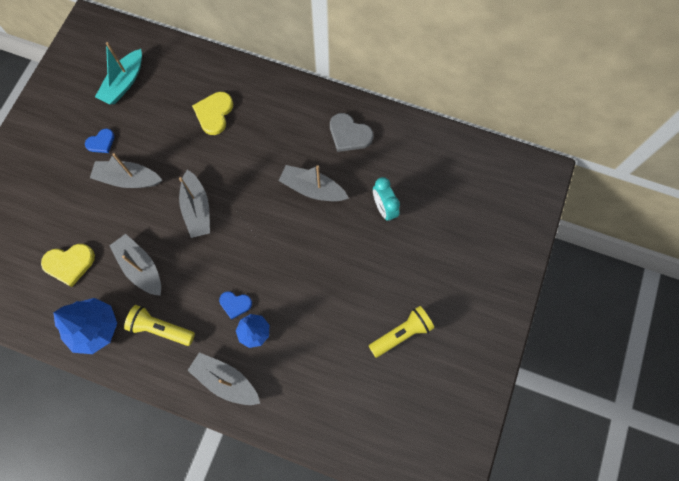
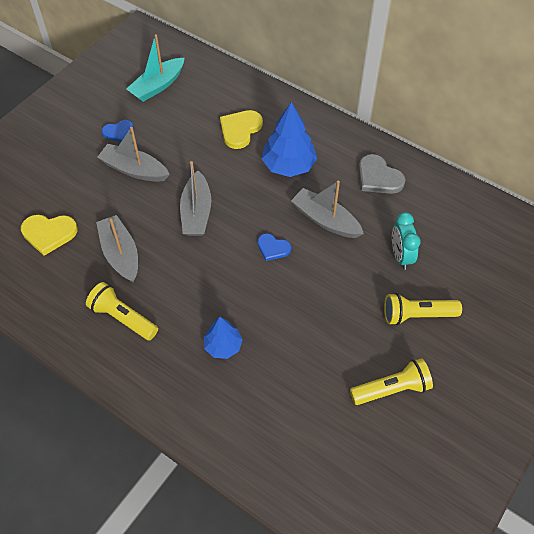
camera: 15 degrees right, 15 degrees down
blue tree [53,298,117,354] -> blue tree moved to [262,102,317,177]
grey boat [187,352,260,405] -> none
blue heart [219,291,252,320] -> blue heart moved to [258,233,291,261]
none -> yellow flashlight [384,293,462,325]

